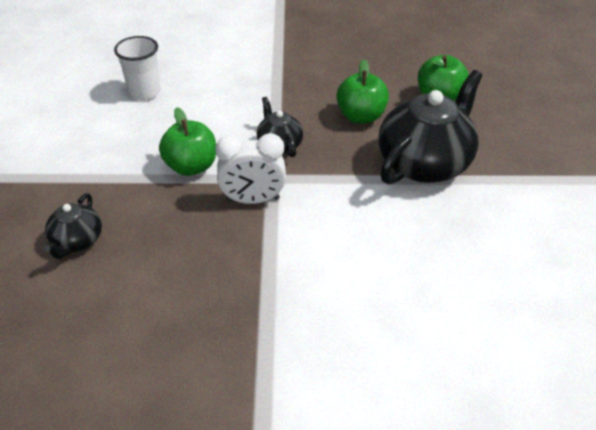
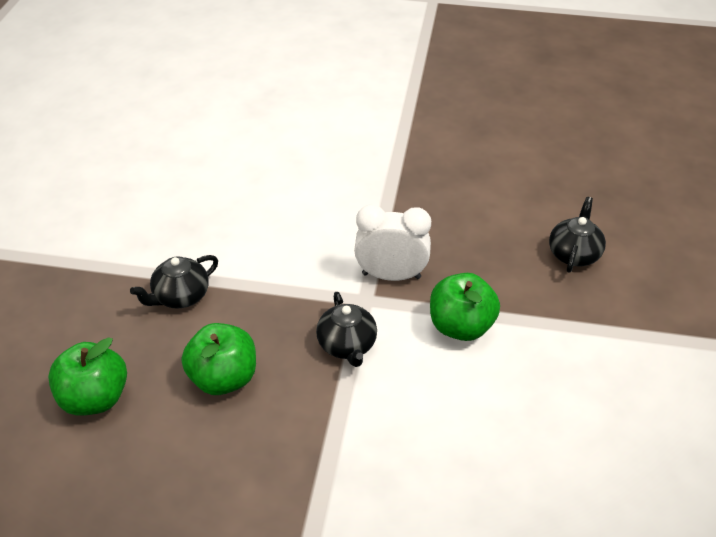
camera: 170 degrees left, 0 degrees up
white cup [114,36,161,100] -> none
black teapot [378,70,483,184] -> black teapot [130,255,218,309], size x0.50

